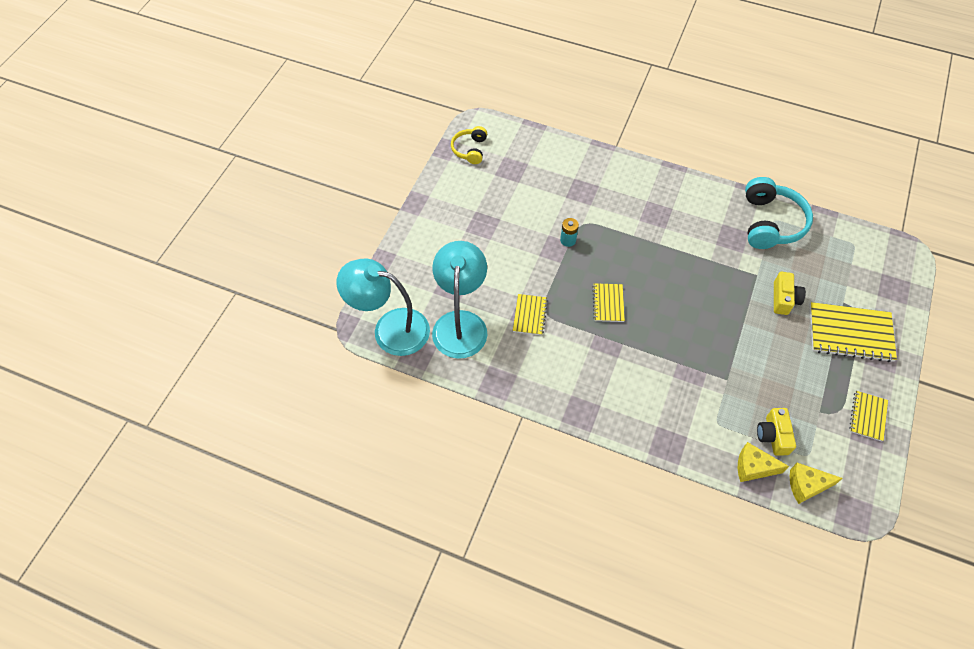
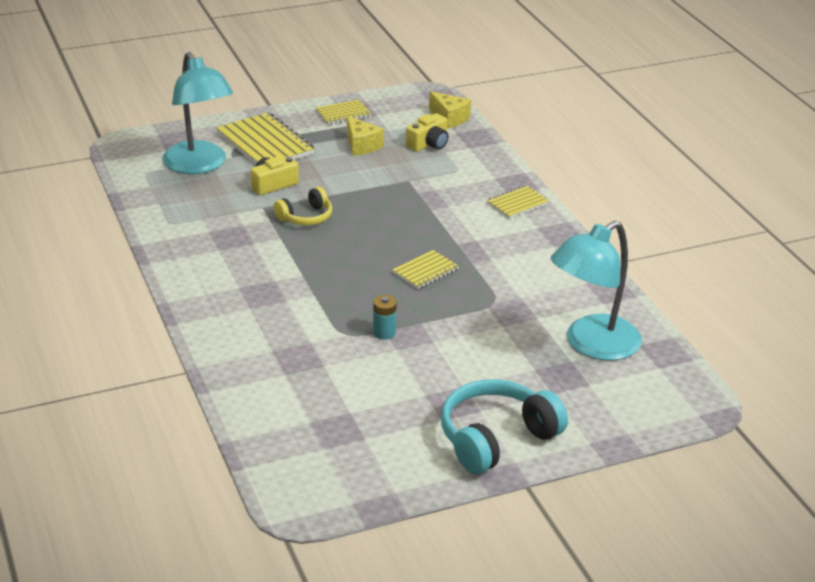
camera: 135 degrees left, 25 degrees down
turquoise lamp [336,259,430,356] -> turquoise lamp moved to [162,52,233,174]
yellow headphones [451,126,487,164] -> yellow headphones moved to [274,187,332,225]
yellow notebook [513,294,548,335] -> yellow notebook moved to [487,185,549,218]
yellow cheese [738,442,789,482] -> yellow cheese moved to [347,116,384,156]
turquoise headphones [745,177,813,249] -> turquoise headphones moved to [441,379,568,474]

